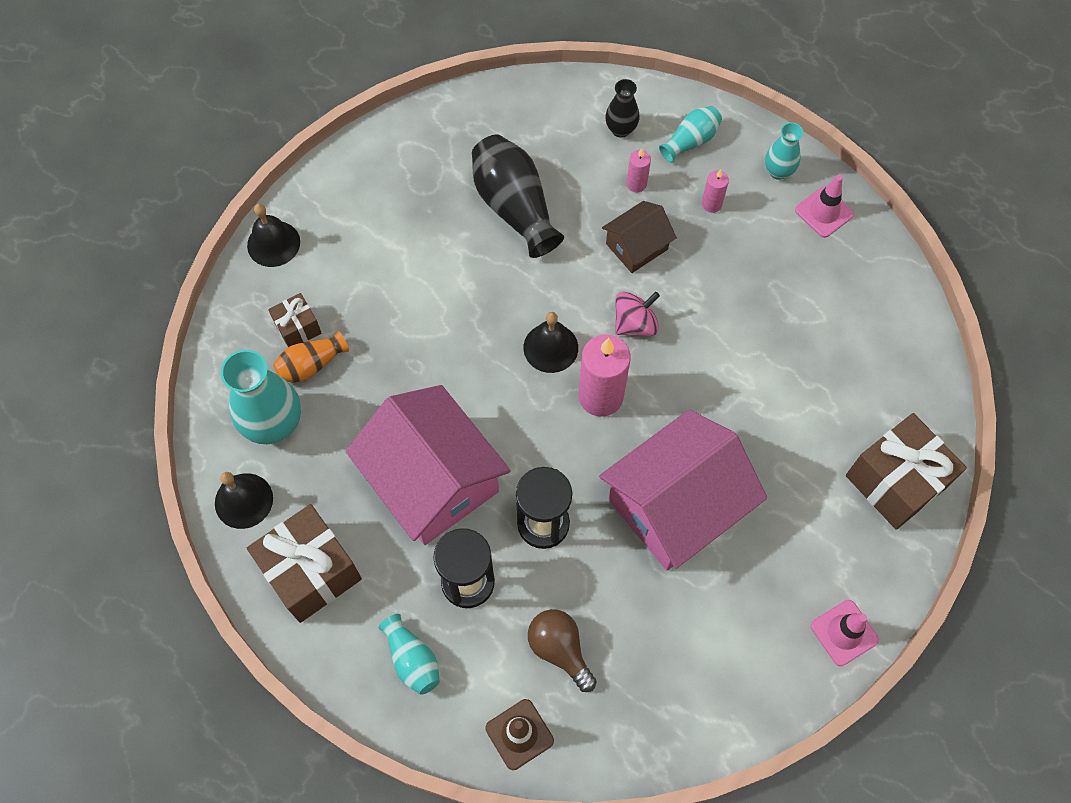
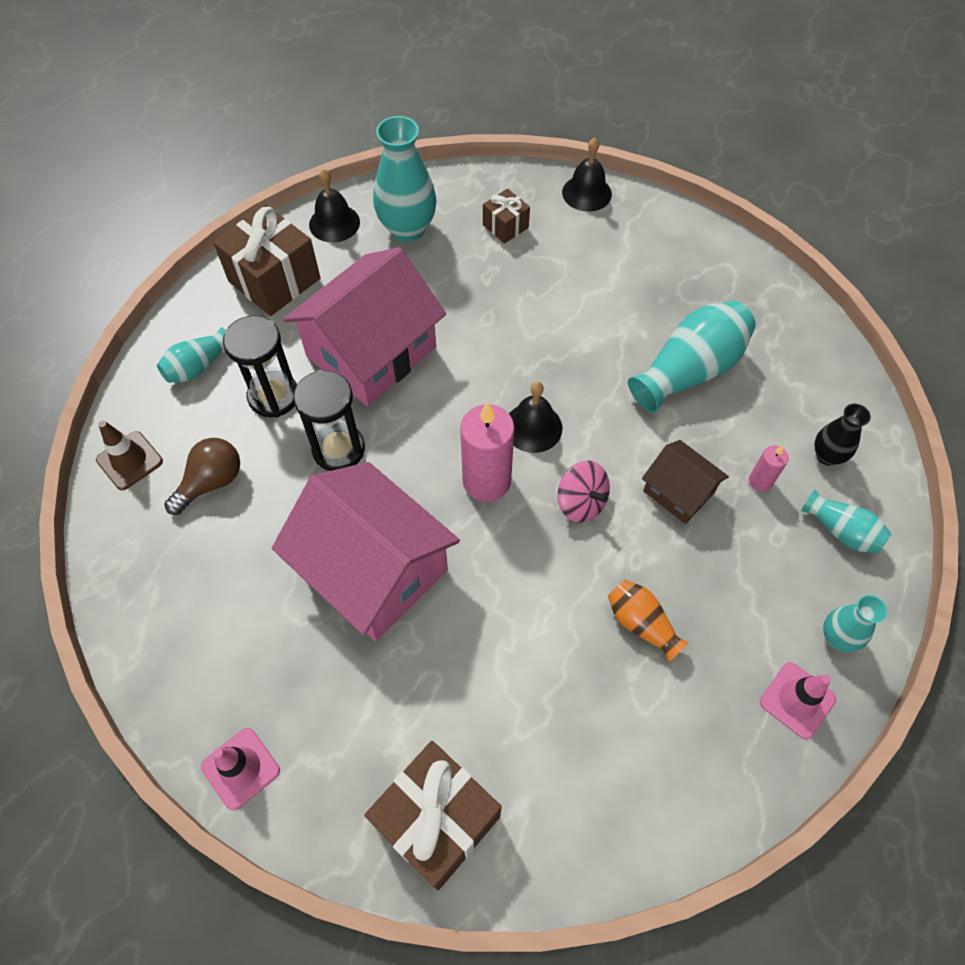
camera: 80 degrees right, 5 degrees down
orange vase [273,331,349,382] -> orange vase moved to [608,580,688,662]
black vase [472,135,564,258] -> turquoise vase [628,300,756,413]
pink candle [702,169,729,213] -> none

